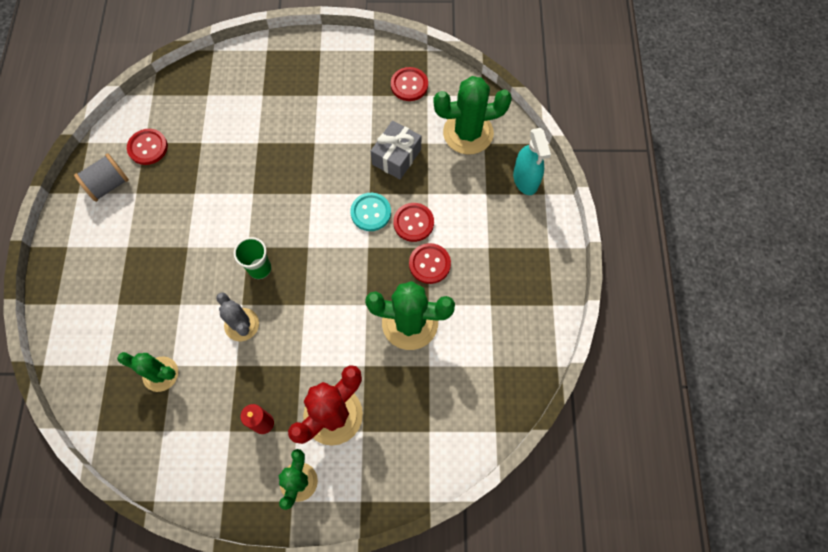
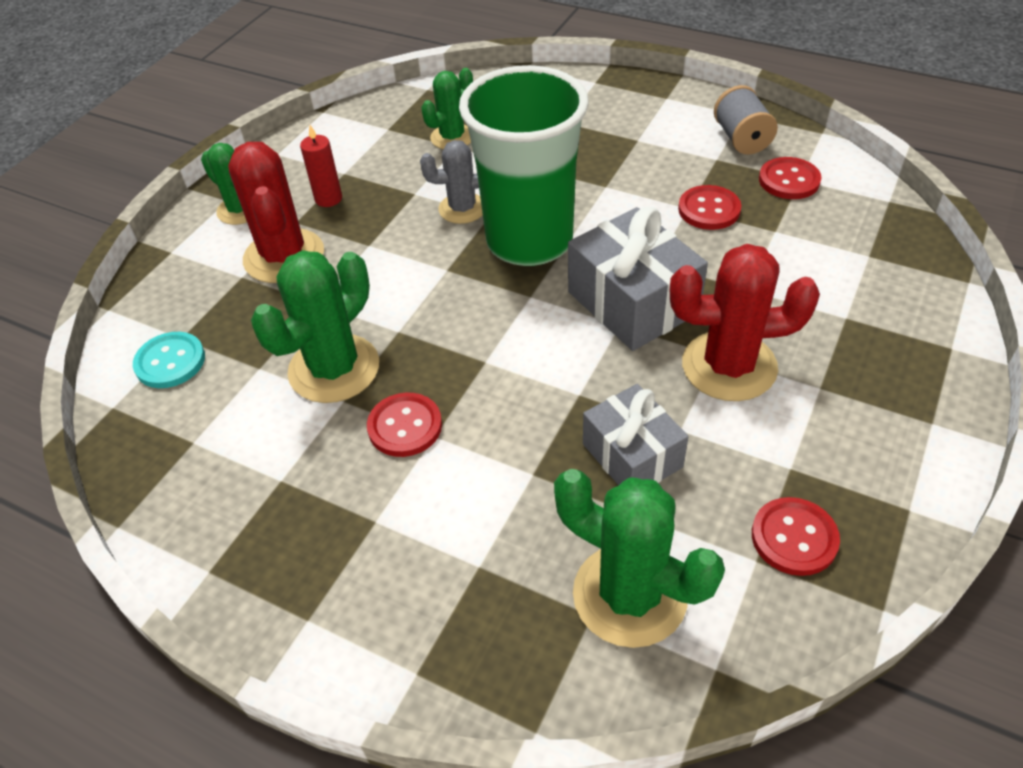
camera: 120 degrees right, 20 degrees down
green cup [234,237,271,279] -> green cup [459,65,589,266], size x2.44
turquoise button [350,193,391,231] -> turquoise button moved to [133,332,205,388]
red button [393,203,434,242] -> red button moved to [678,185,741,230]
green cactus [433,76,512,154] -> green cactus turned 75 degrees counterclockwise [554,469,725,648]
turquoise spray bottle [513,128,551,195] -> none
none -> grey gift [568,207,708,351]
none -> red cactus [670,244,820,401]

